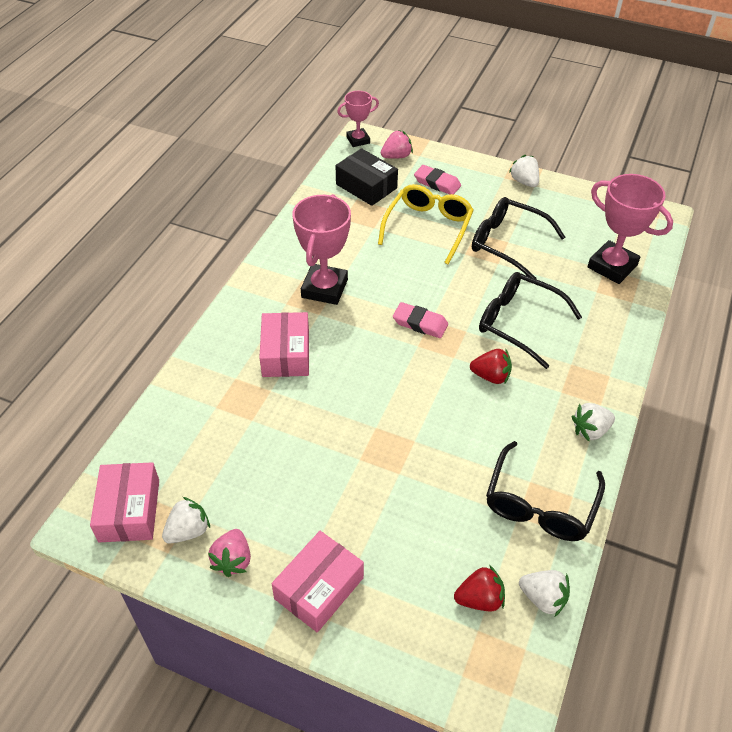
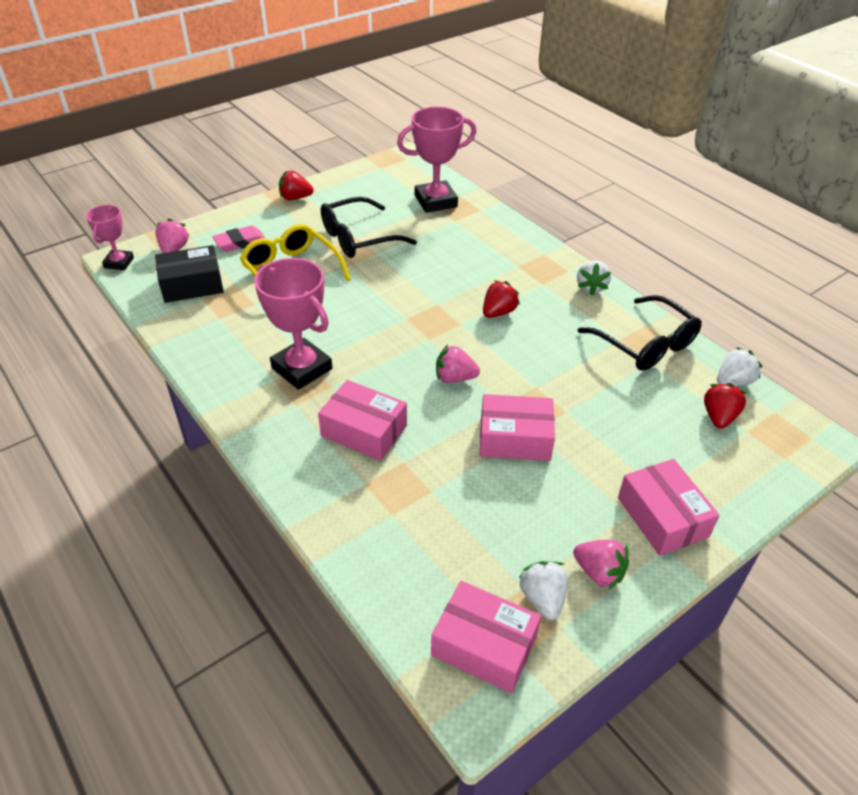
camera: 60 degrees left, 5 degrees down
pink eraser [393,302,448,338] -> none
black glasses [479,272,582,369] -> none
white strawberry [509,155,539,187] -> red strawberry [279,171,313,200]
none -> pink strawberry [436,345,480,383]
none -> pink box [480,394,555,461]

